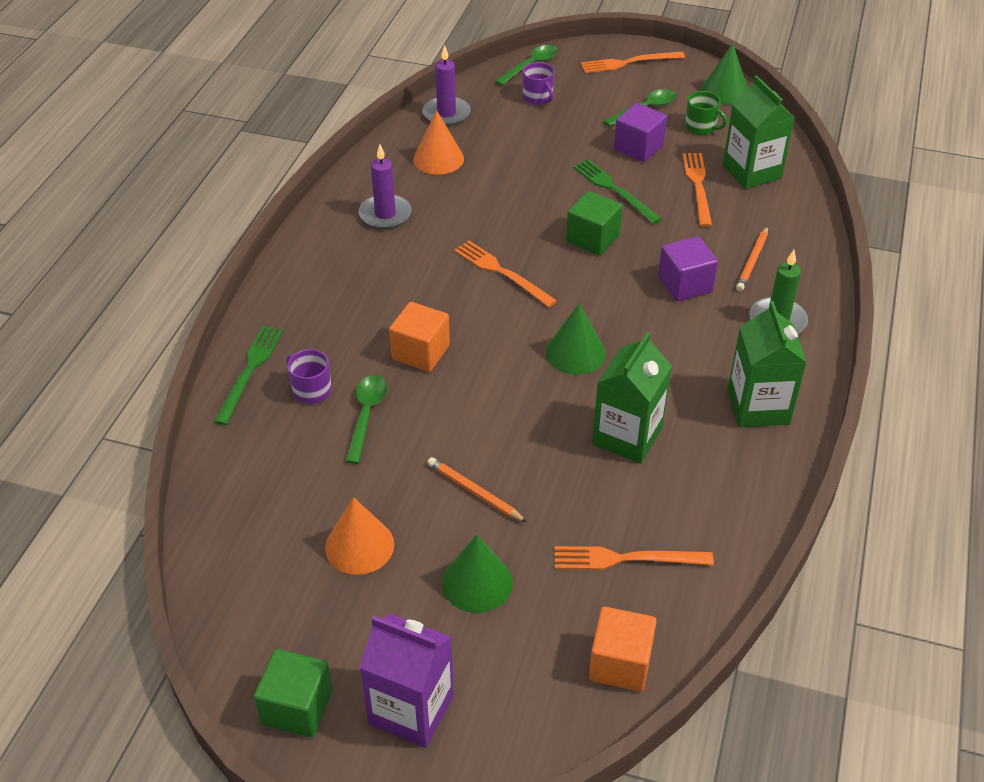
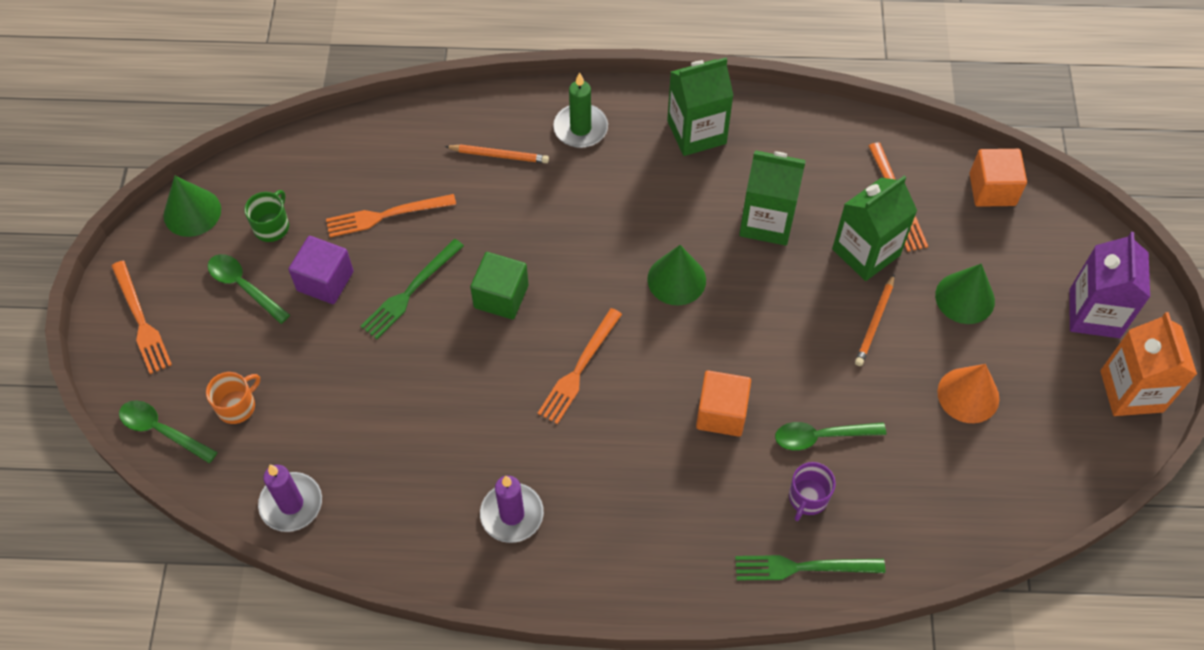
camera: 105 degrees left, 15 degrees up
green cube [254,649,333,737] -> orange carton [1100,312,1197,416]
orange cone [413,111,464,175] -> none
purple mug [523,62,554,105] -> orange mug [206,372,260,424]
purple cube [658,236,718,301] -> none
green carton [723,75,795,189] -> green carton moved to [832,176,917,281]

